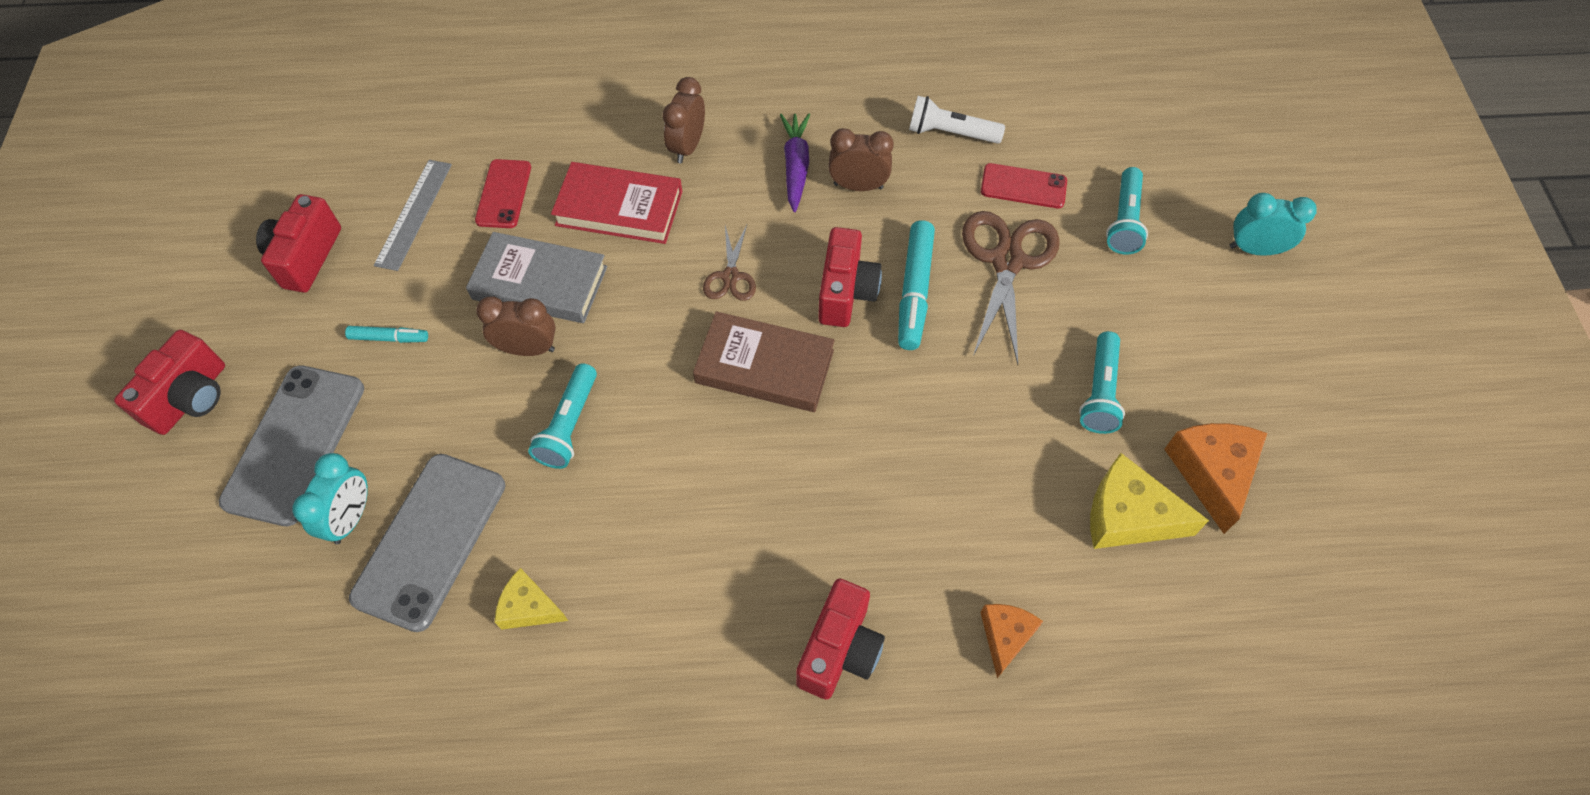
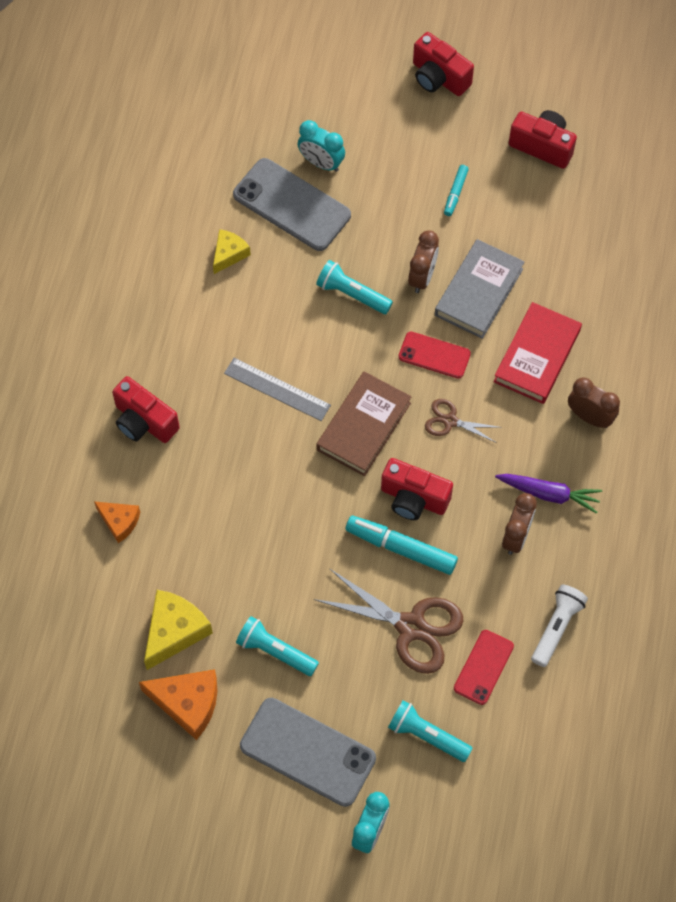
camera: 105 degrees right, 5 degrees up
grey phone [219,365,364,526] -> grey phone moved to [240,698,376,807]
grey ruler [374,160,452,271] -> grey ruler moved to [224,358,331,421]
red phone [475,159,531,228] -> red phone moved to [399,332,471,379]

